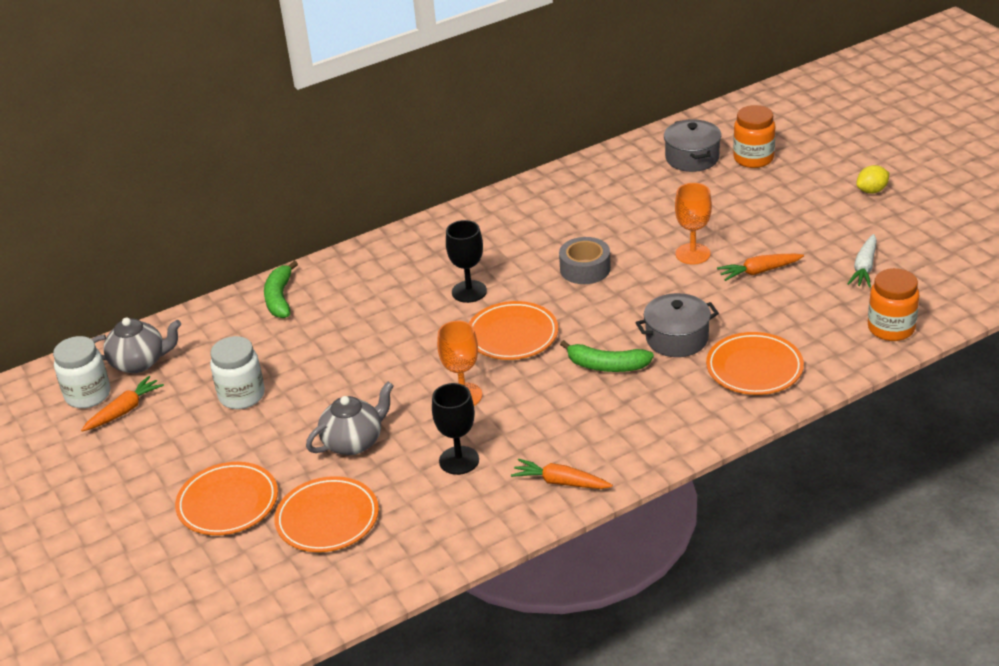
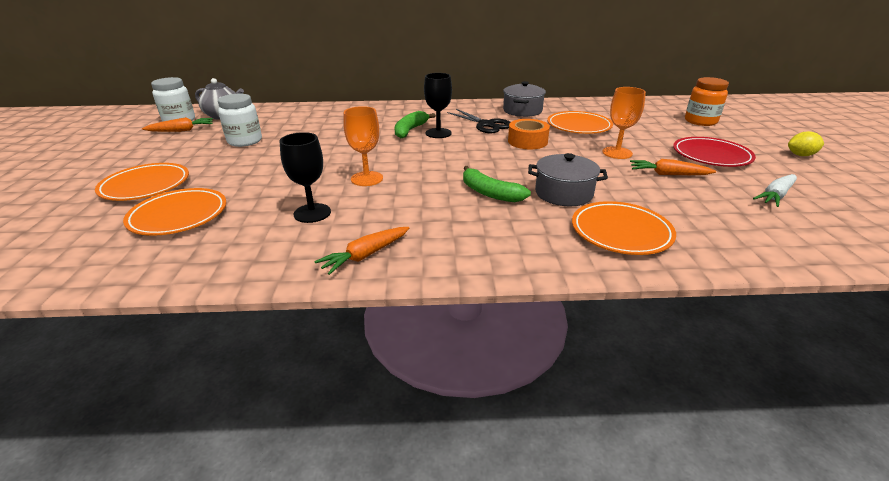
camera: 25 degrees right, 5 degrees down
green banana [264,261,298,318] -> green banana moved to [394,111,436,138]
grey teapot [306,382,394,455] -> none
orange plate [469,301,558,360] -> orange plate moved to [547,111,613,134]
orange carrot [511,458,613,489] -> orange carrot turned 90 degrees counterclockwise [314,227,409,275]
grey tape [559,237,611,284] -> orange tape [508,119,550,149]
grey pot [664,119,721,172] -> grey pot moved to [503,81,546,117]
orange jar [868,268,920,341] -> none
none -> black scissors [447,109,510,133]
none -> red plate [673,137,756,167]

